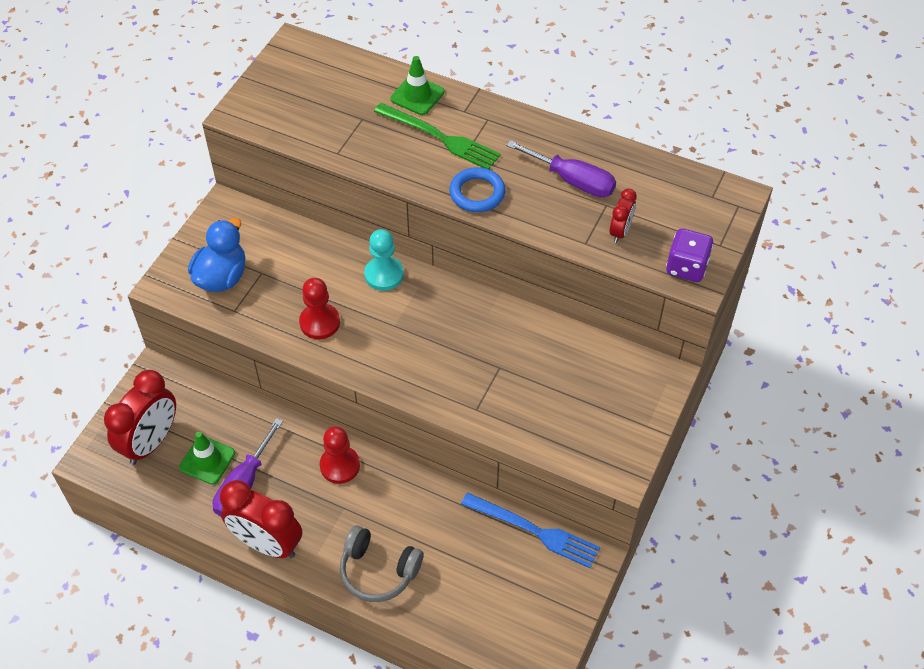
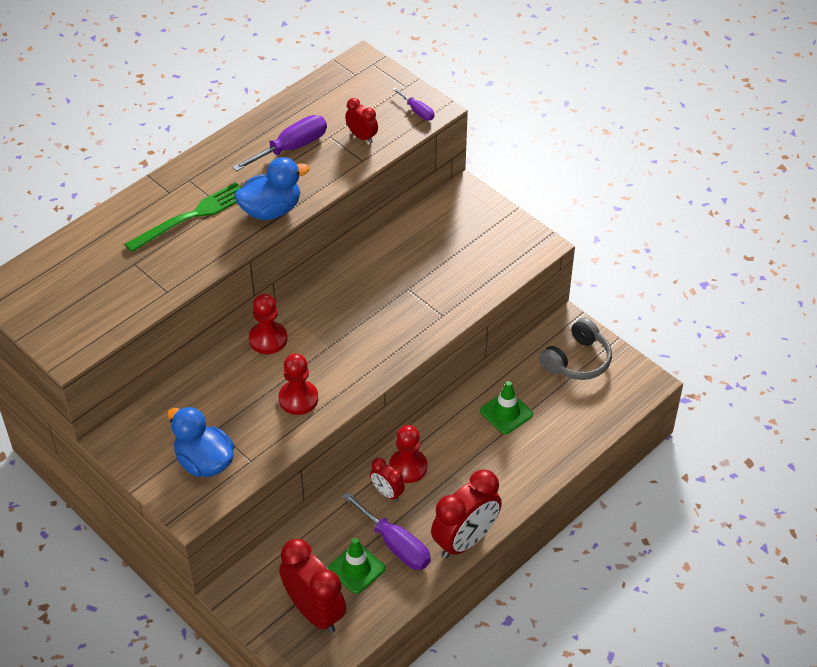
camera: 70 degrees left, 5 degrees down
grey headphones [340,525,423,602] -> grey headphones moved to [539,318,612,380]
turquoise pawn [364,229,404,291] -> red pawn [249,294,287,354]
green traffic cone [390,56,444,115] -> green traffic cone moved to [480,381,533,434]
blue ring [449,167,505,212] -> blue duck [234,157,310,220]
blue fork [461,492,600,568] -> none
purple dice [666,228,714,282] -> purple screwdriver [392,87,434,121]
none -> red clock [370,458,405,501]

